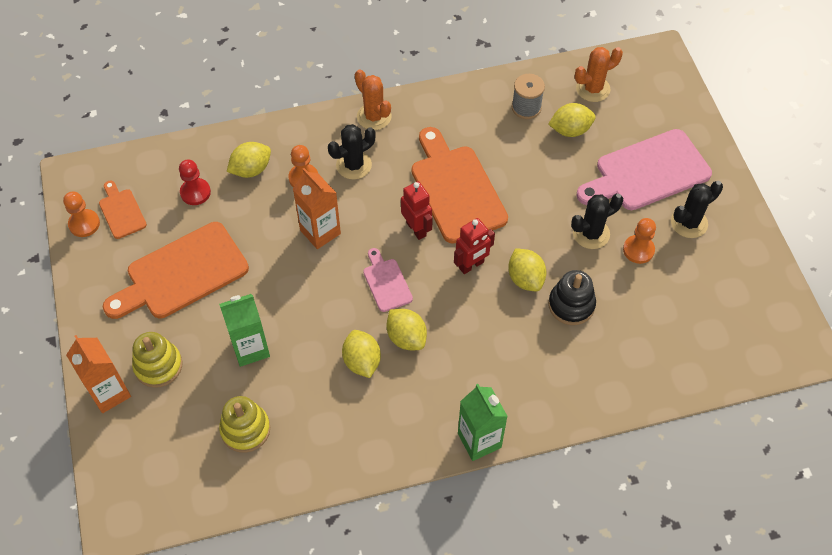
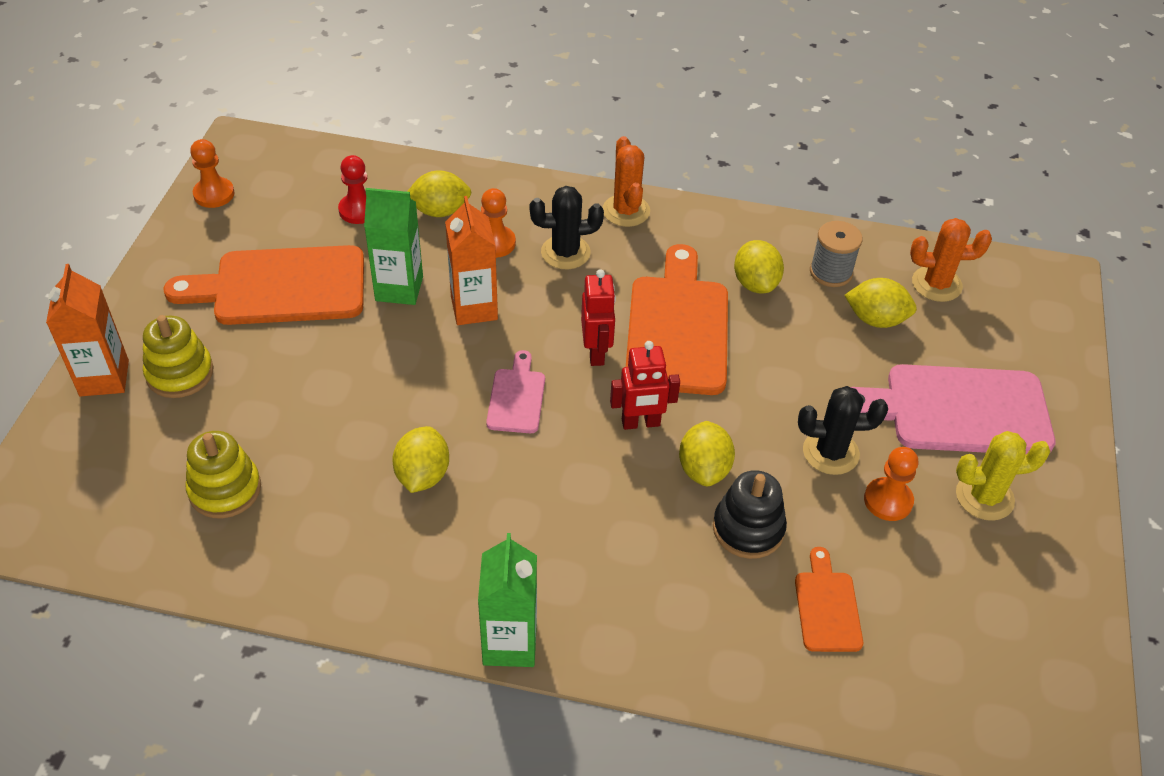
camera: 25 degrees right, 10 degrees down
orange cutting board [99,181,147,239] -> orange cutting board moved to [795,547,863,652]
green carton [219,294,270,367] -> green carton moved to [364,188,423,305]
yellow lemon [387,309,427,350] -> yellow lemon moved to [734,240,784,293]
black cactus [671,181,723,238] -> yellow cactus [956,431,1050,521]

